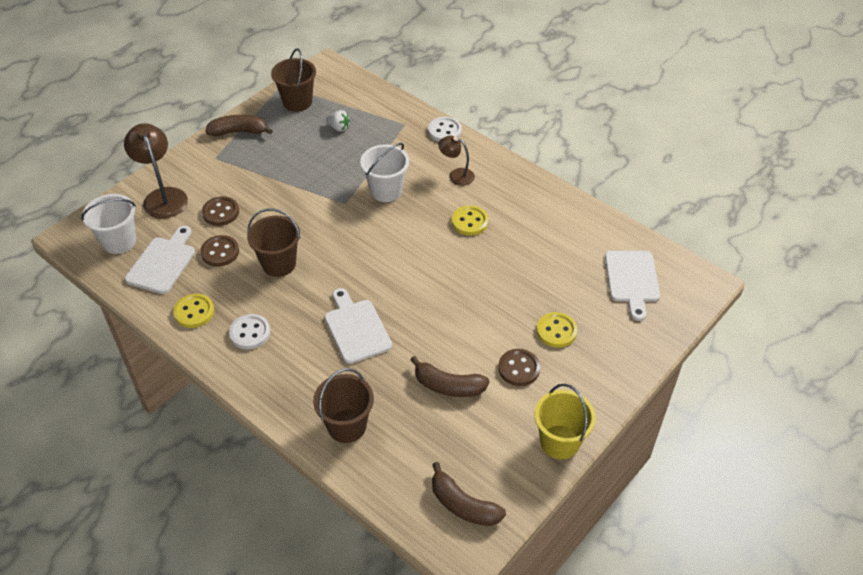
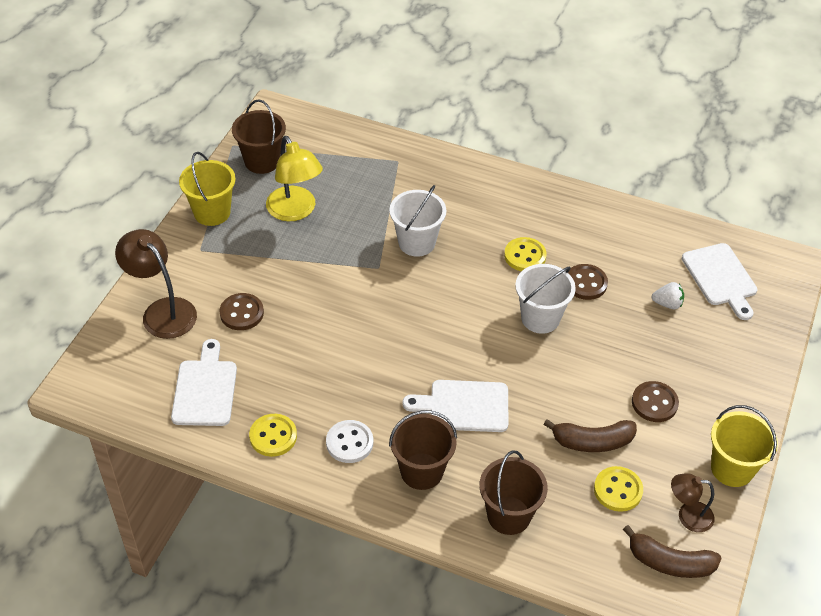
camera: 20 degrees left, 0 degrees up
white bucket [81,194,136,254] -> white bucket moved to [515,264,576,334]
brown button [200,235,239,267] -> brown button moved to [568,264,608,300]
brown banana [206,115,273,136] -> yellow bucket [179,152,236,226]
brown bucket [247,208,300,277] -> brown bucket moved to [389,410,457,490]
white cutting board [325,288,392,364] -> white cutting board turned 45 degrees counterclockwise [403,380,508,432]
white strawberry [326,110,350,132] -> white strawberry moved to [651,282,684,309]
white button [428,117,462,141] -> none
brown lamp [438,136,475,186] -> brown lamp moved to [671,473,715,532]
yellow button [536,312,577,348] -> yellow button moved to [594,466,643,512]
none -> yellow lamp [266,136,323,221]

